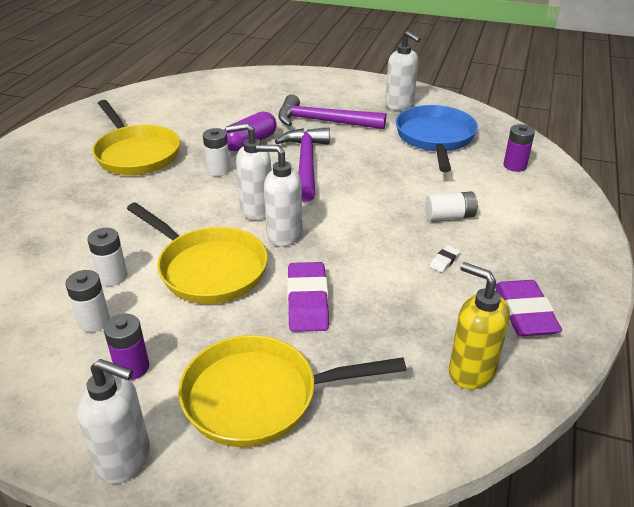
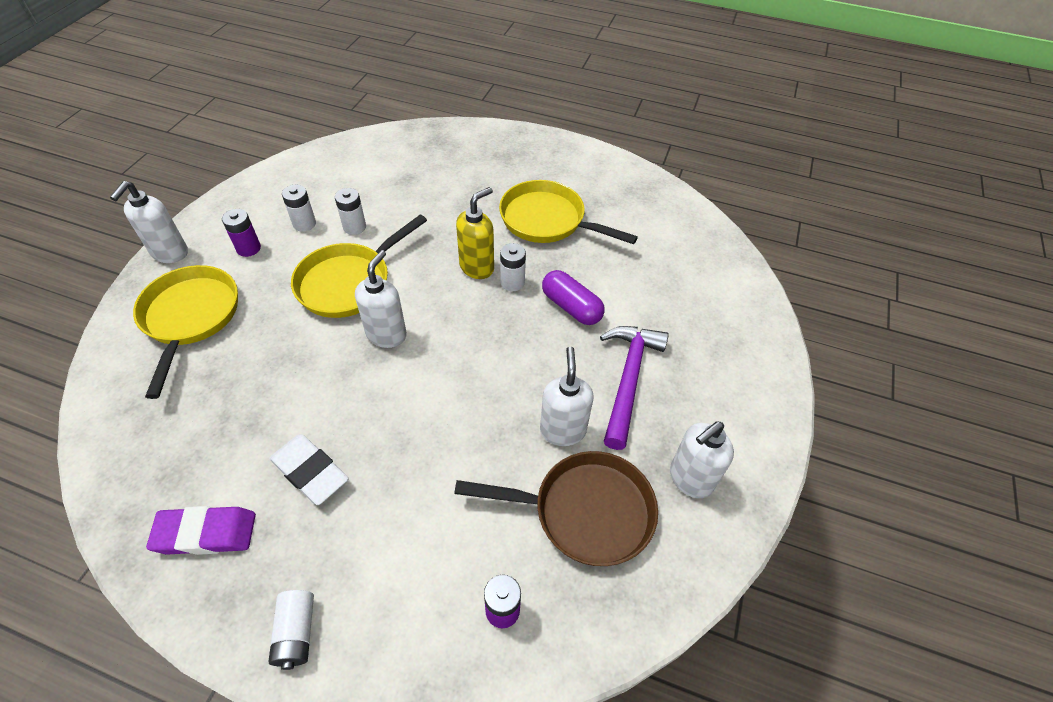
camera: 90 degrees right, 15 degrees up
yellow pan [92,100,180,175] -> yellow pan turned 60 degrees clockwise [499,180,638,244]
white soap dispenser [226,123,271,221] -> white soap dispenser moved to [540,347,594,446]
purple hammer [275,128,330,202] -> none
purple eraser [287,262,329,332] -> none
blue pan [396,105,478,172] -> brown pan [454,451,658,566]
white battery [425,192,478,221] -> white battery moved to [268,590,314,670]
white eraser [430,245,460,272] -> white eraser [270,434,348,505], size x2.25
yellow soap dispenser [449,262,510,390] -> yellow soap dispenser moved to [456,187,494,279]

